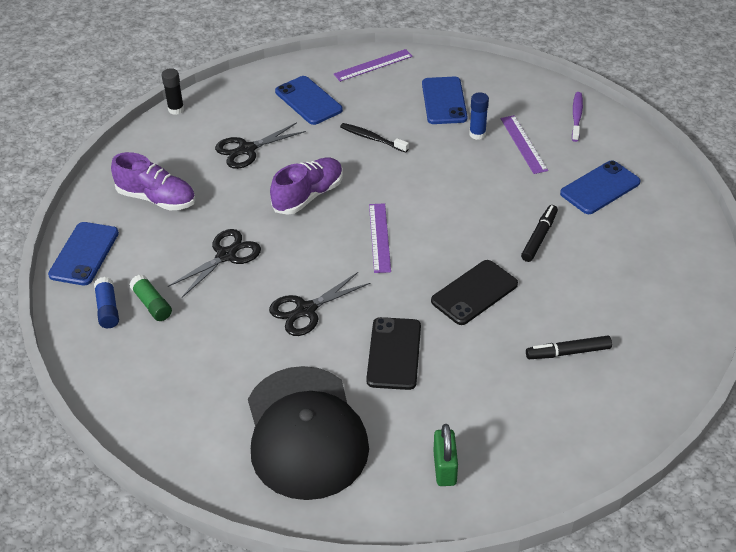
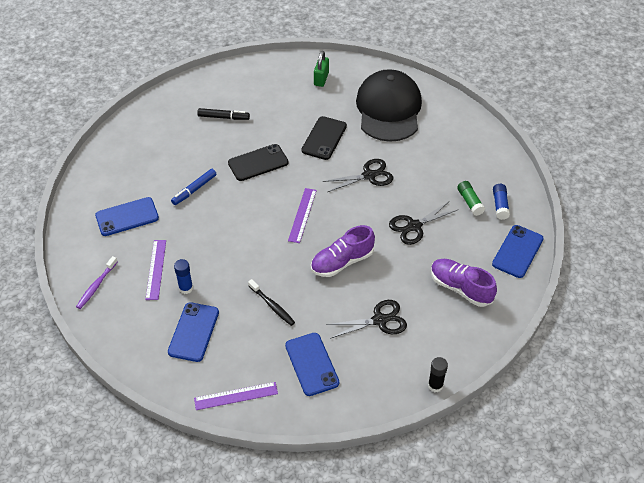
camera: 165 degrees left, 5 degrees up
black marker [521,205,558,262] -> blue marker [171,169,217,205]

